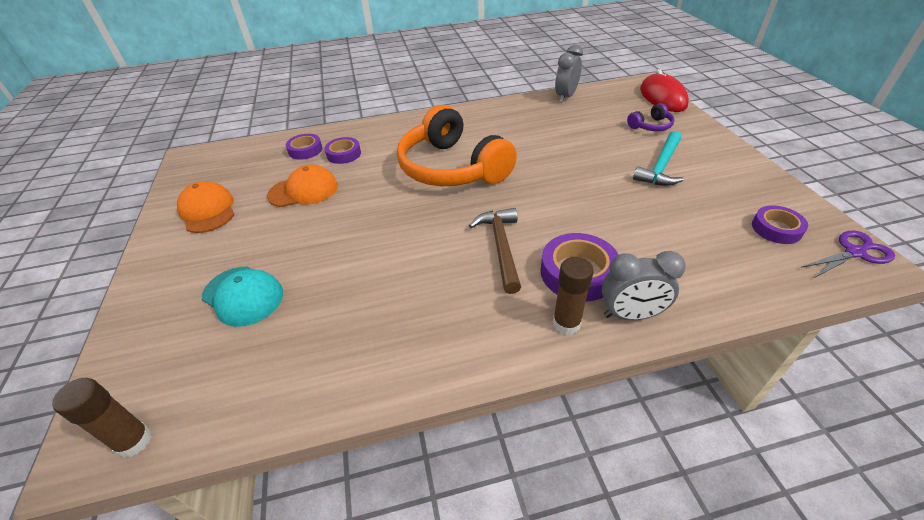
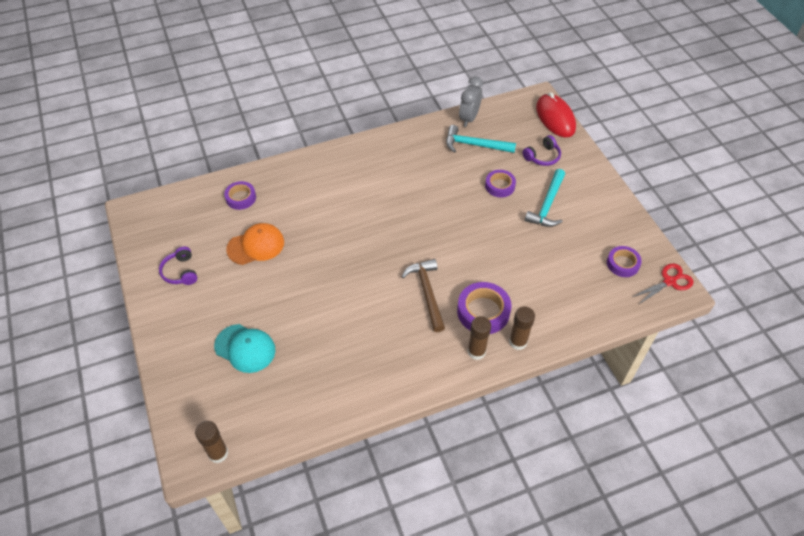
camera: 10 degrees left, 10 degrees up
orange cap [177,181,234,233] -> purple headphones [159,247,197,285]
purple tape [324,137,361,164] -> purple tape moved to [485,170,516,198]
orange headphones [397,105,517,186] -> none
grey clock [602,251,686,320] -> brown glue stick [509,306,535,350]
purple scissors [801,231,895,278] -> red scissors [632,263,693,305]
none -> turquoise hammer [446,125,516,153]

